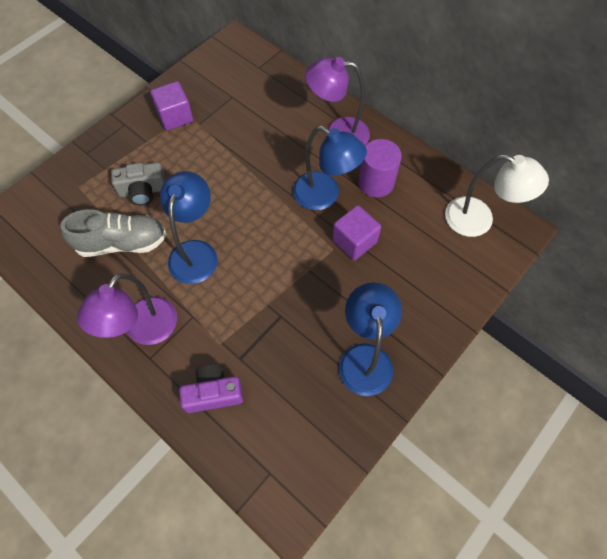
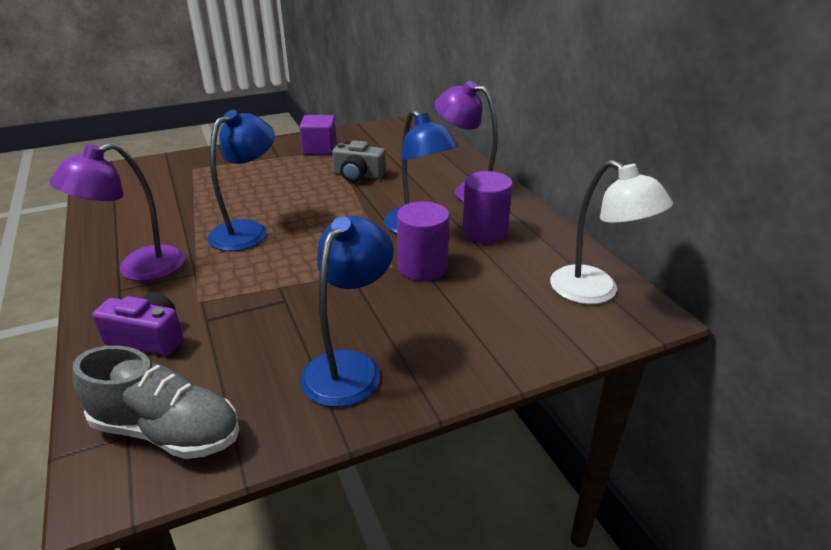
camera: 25 degrees right, 30 degrees down
grey shoe [60,209,167,257] -> grey shoe moved to [73,345,239,459]
grey camera [111,162,166,205] -> grey camera moved to [332,140,386,182]
purple cube [332,205,381,260] -> purple cylinder [397,201,449,281]

